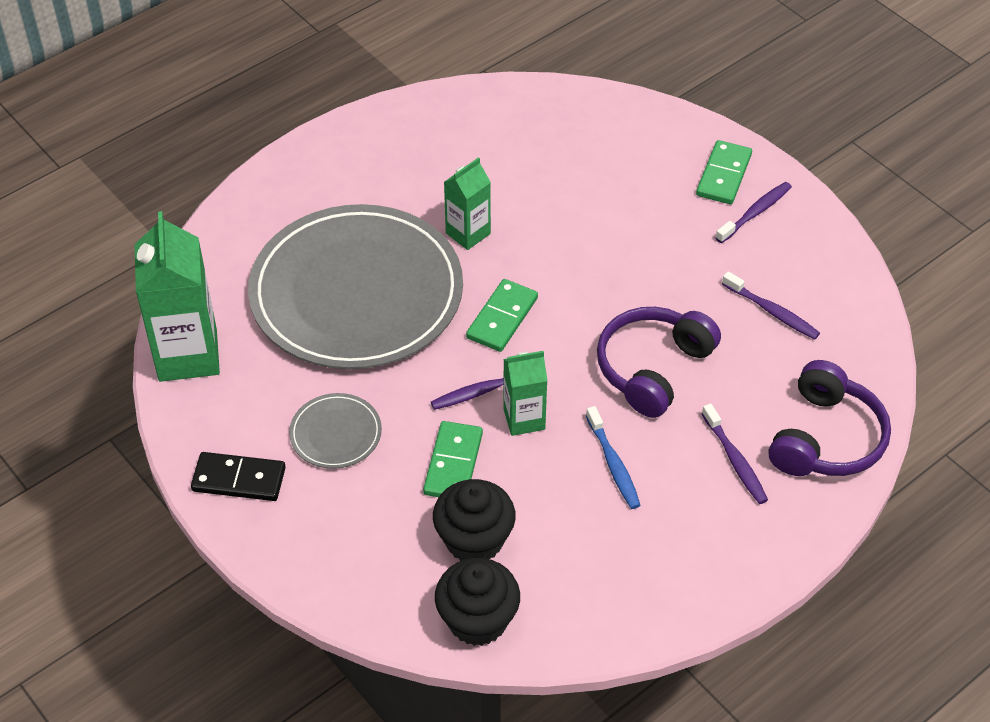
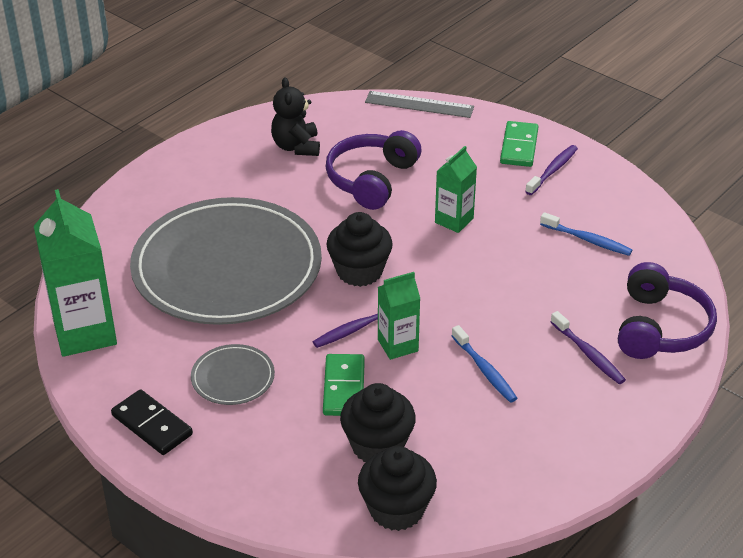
camera: 10 degrees left, 10 degrees down
black domino [191,452,286,501] -> black domino turned 45 degrees clockwise [111,389,193,455]
green carton [444,157,491,250] -> green carton moved to [435,146,477,233]
green domino [466,279,538,352] -> black cupcake [326,212,393,287]
purple headphones [597,307,721,418] -> purple headphones moved to [326,130,421,210]
purple toothbrush [722,271,820,339] -> blue toothbrush [540,212,632,256]
none -> black teddy bear [271,77,320,156]
none -> grey ruler [365,91,474,118]

